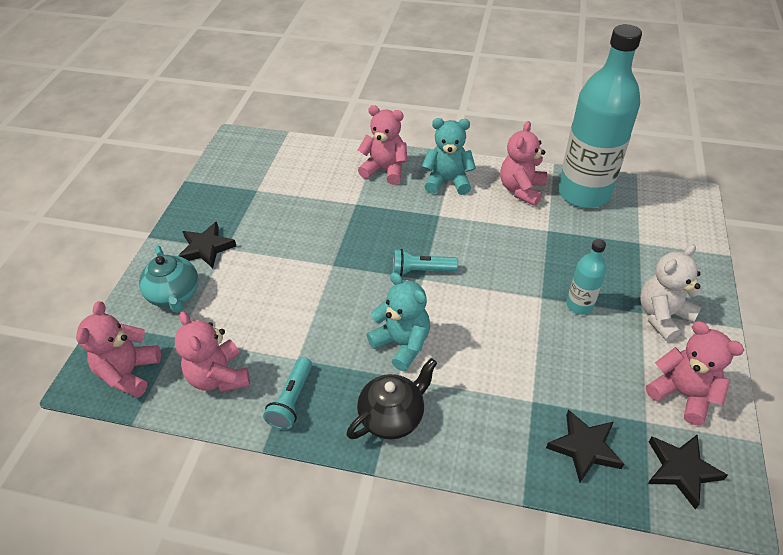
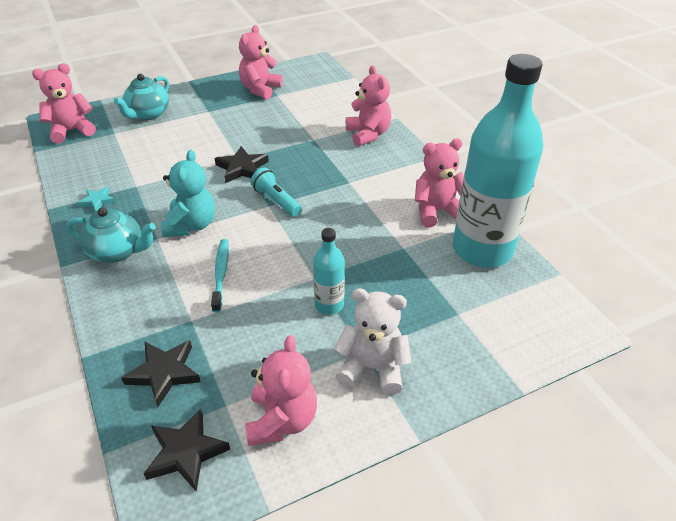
camera: 50 degrees right, 5 degrees down
pink teddy bear [174,311,250,392] -> pink teddy bear moved to [239,25,282,100]
black star [178,222,236,268] -> black star moved to [215,146,269,183]
turquoise flashlight [263,357,312,430] -> turquoise star [77,187,115,212]
black teapot [347,358,437,439] -> turquoise teapot [66,207,156,263]
turquoise teddy bear [422,118,476,195] -> none
none -> turquoise toothbrush [211,239,229,313]

